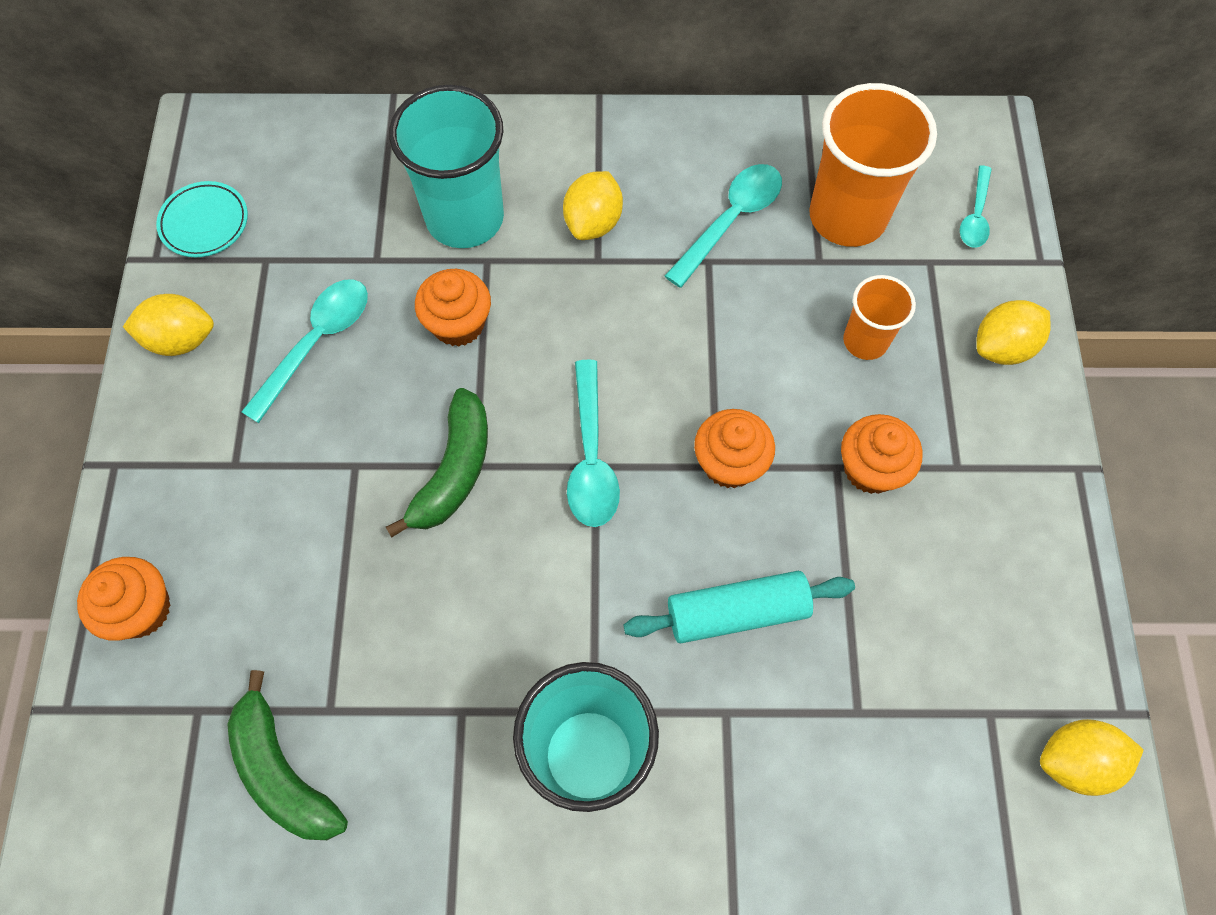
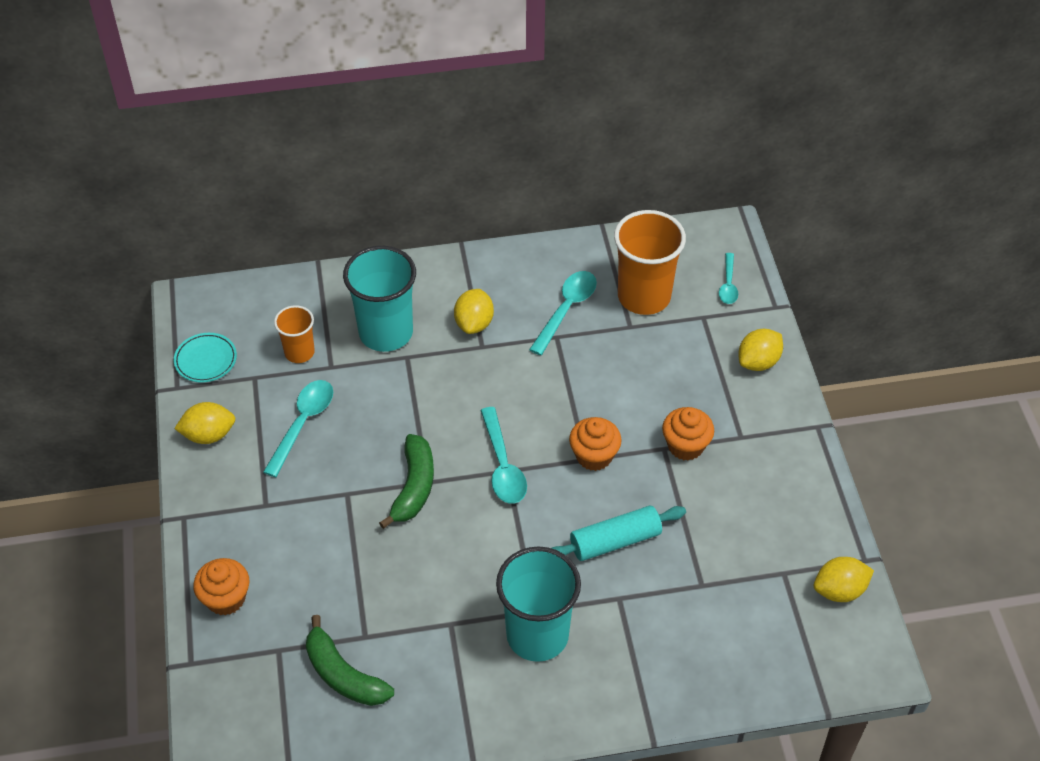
camera: 10 degrees left, 15 degrees down
orange cupcake [415,269,491,347] -> none
orange cup [843,275,916,360] -> orange cup moved to [274,305,315,363]

